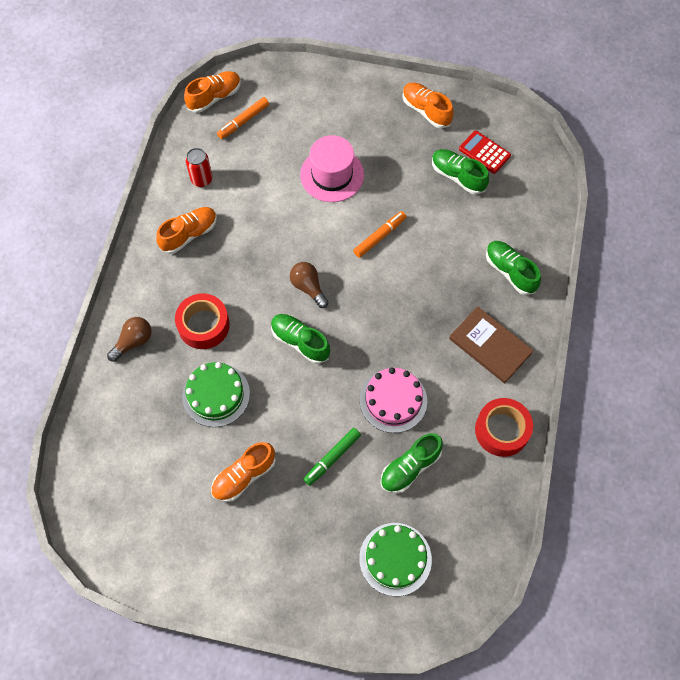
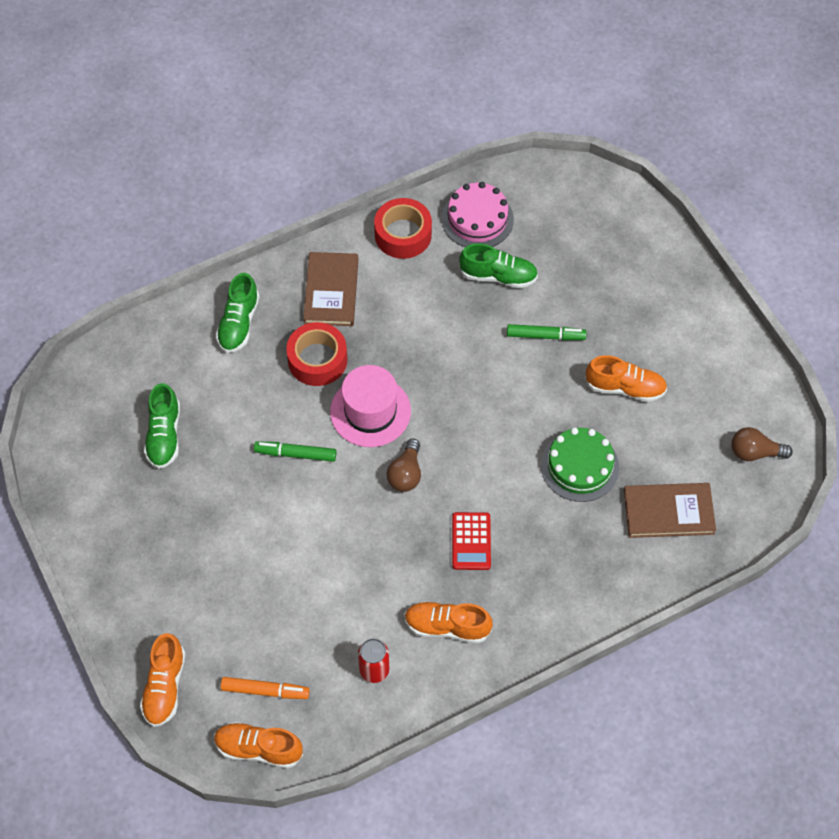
camera: 130 degrees left, 5 degrees down
brown light bulb [107,317,152,362] -> brown light bulb moved to [731,427,793,461]
red tape [175,293,230,349] -> red tape moved to [286,322,347,386]
green shoe [271,314,330,364] -> none
pink hat [300,135,364,202] -> pink hat moved to [330,365,411,447]
orange marker [353,211,406,258] -> green marker [254,441,336,462]
green cake [359,523,432,596] -> none
pink cake [360,368,427,433] -> pink cake moved to [442,182,514,247]
orange shoe [402,83,454,128] -> orange shoe moved to [140,633,185,727]
red calculator [459,131,511,174] -> red calculator moved to [452,512,491,570]
none -> brown book [624,483,716,538]

